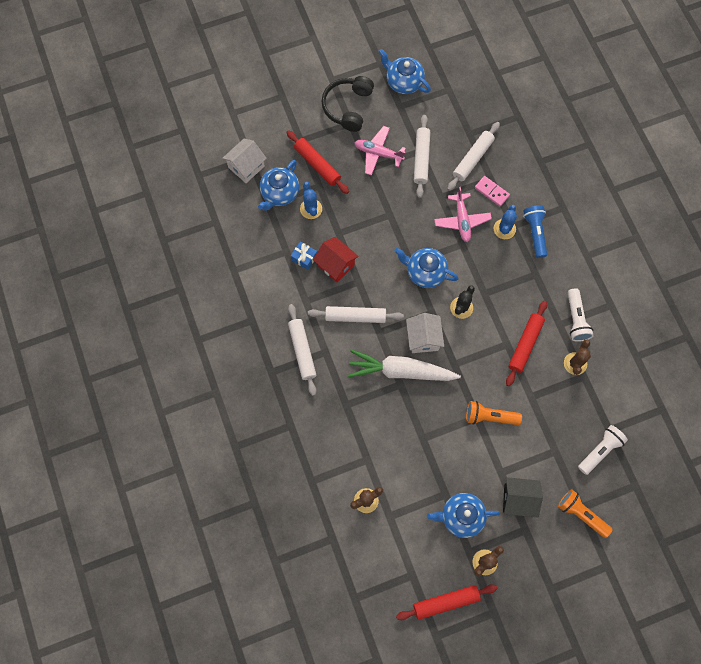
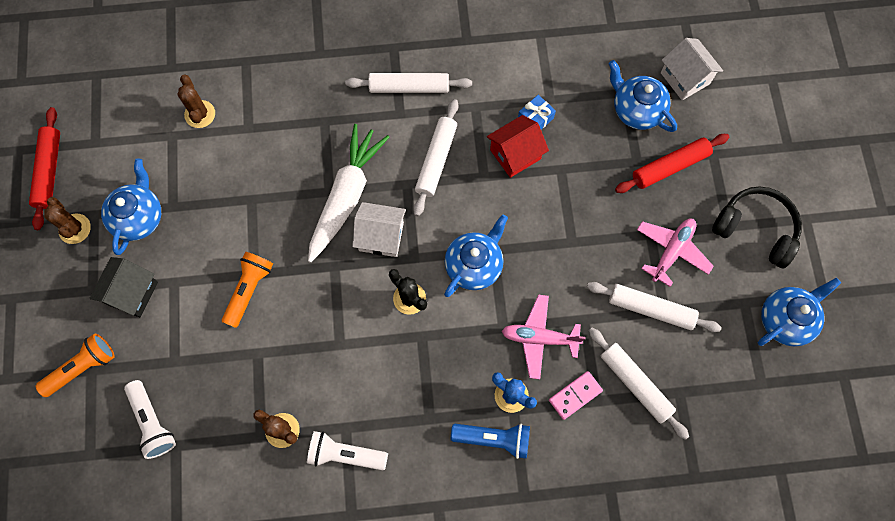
camera: 105 degrees right, 0 degrees up
blue cactus [300,182,322,219] -> none
red rolling pin [506,301,547,386] -> none

